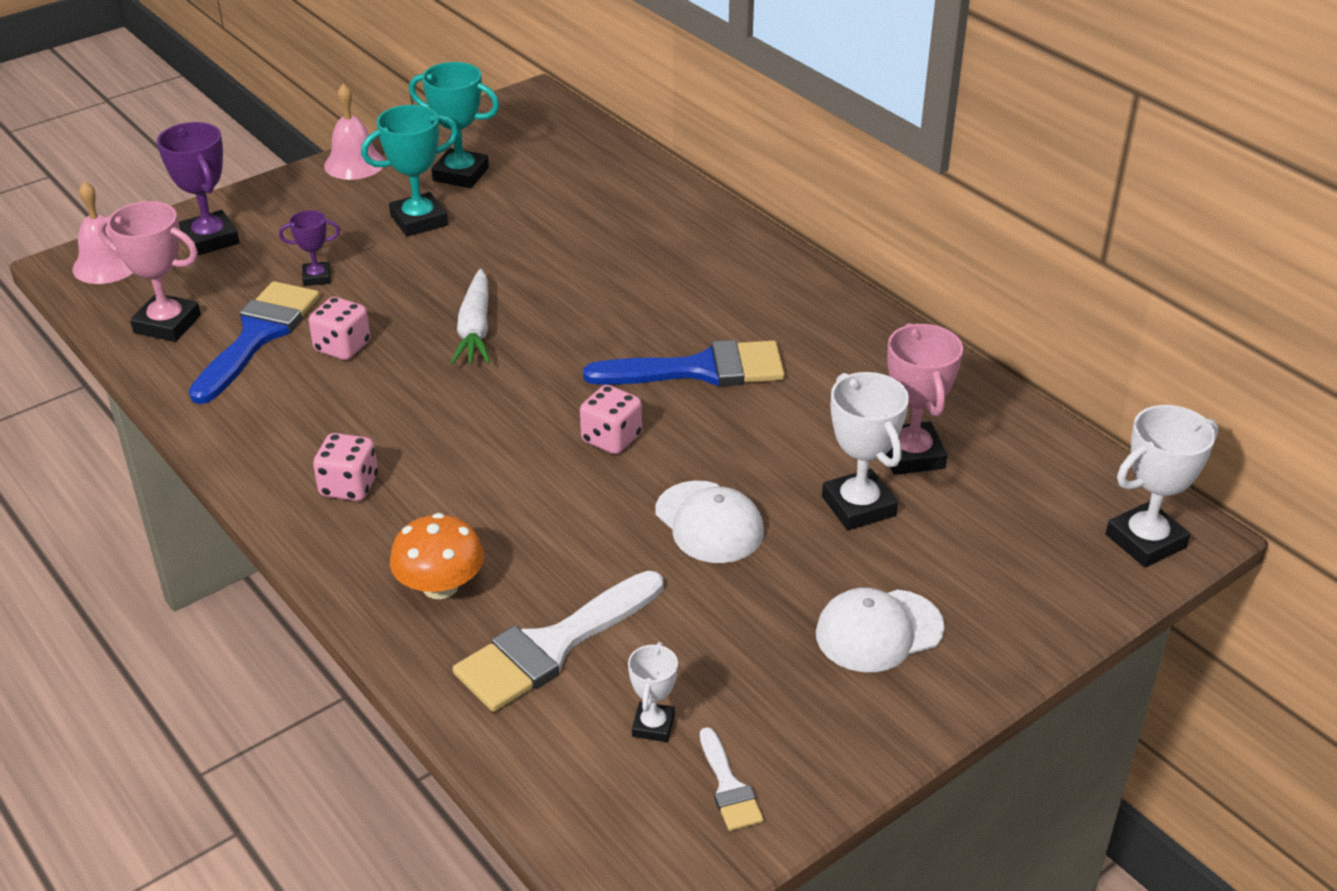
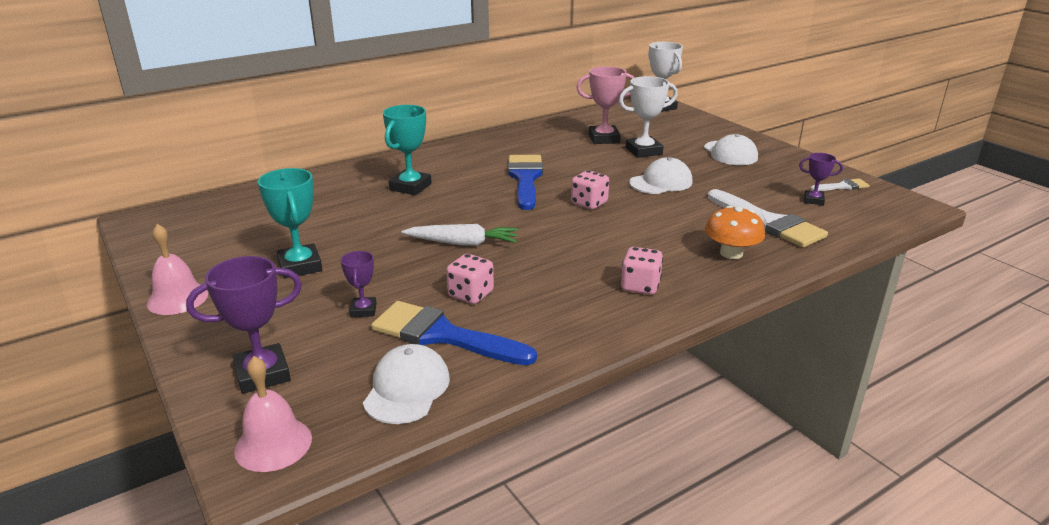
camera: 85 degrees left, 10 degrees down
pink trophy [98,201,201,342] -> white cap [363,344,450,424]
turquoise trophy [409,62,499,188] -> turquoise trophy moved to [383,105,432,195]
white trophy [628,642,678,742] -> purple trophy [799,153,843,205]

